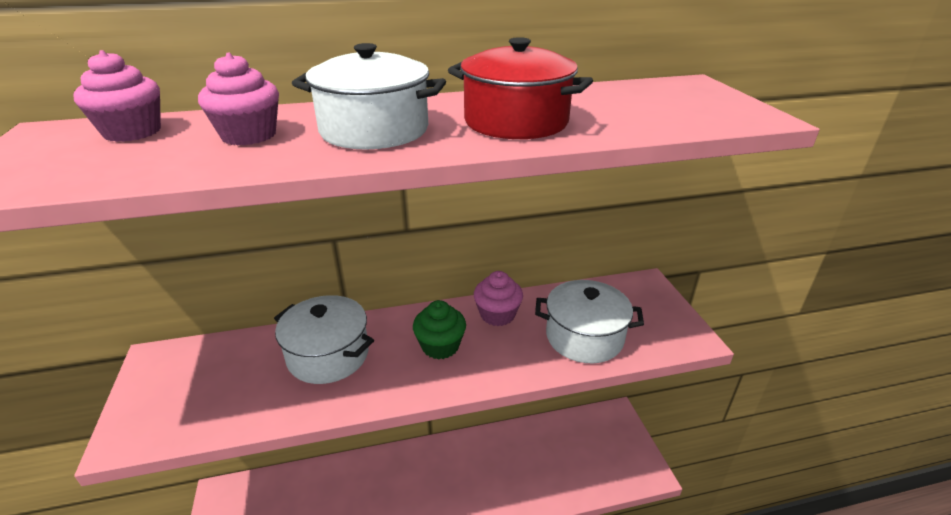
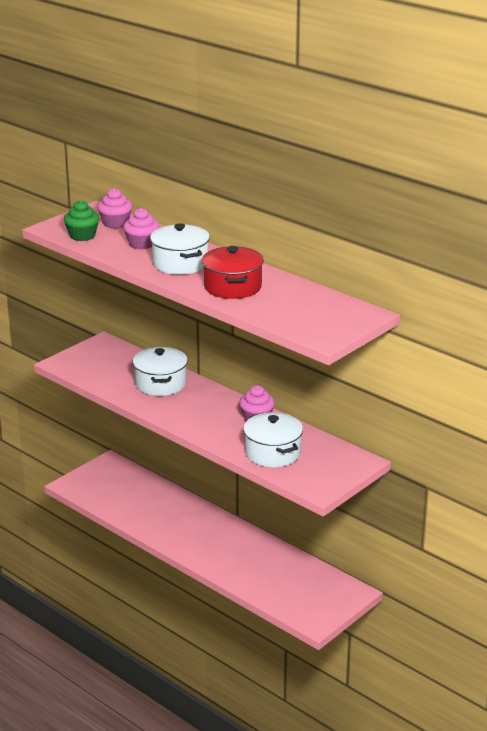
camera: 55 degrees right, 5 degrees down
green cupcake [413,300,466,360] -> green cupcake moved to [64,200,99,241]

